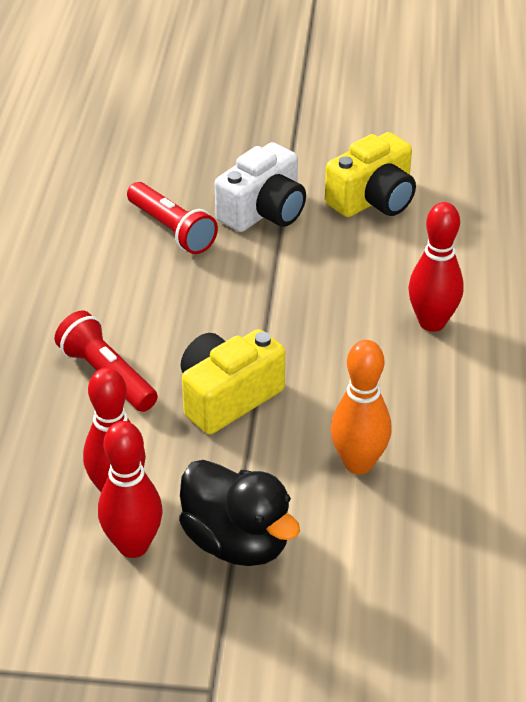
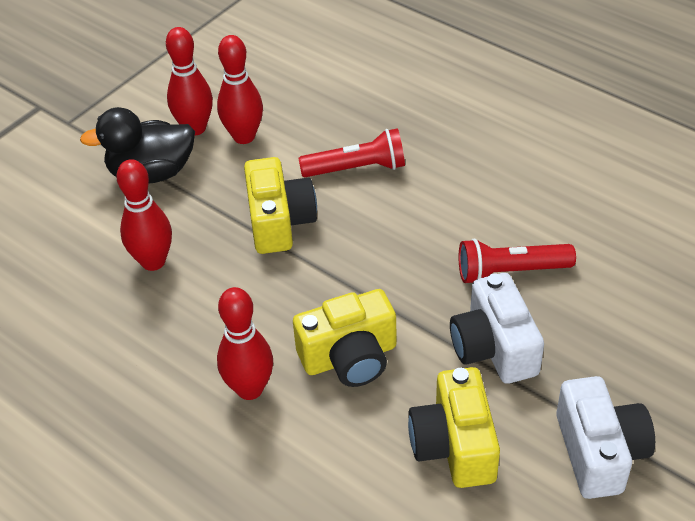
camera: 125 degrees right, 5 degrees up
orange bowling pin [331,340,392,474] -> red bowling pin [116,159,172,271]
none -> yellow camera [293,289,397,387]
none -> white camera [556,376,655,499]

